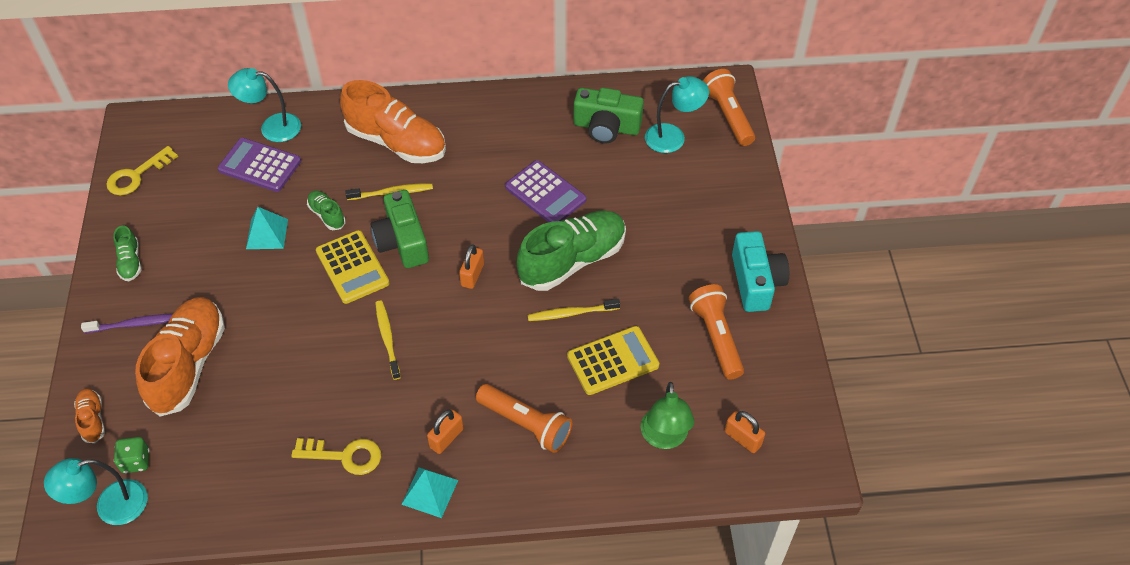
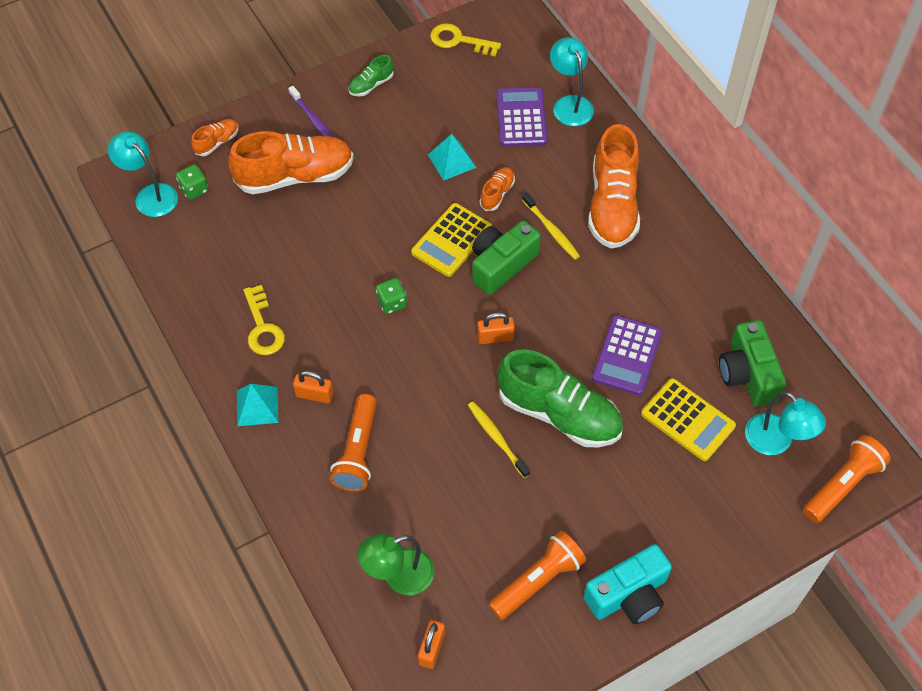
camera: 65 degrees right, 5 degrees up
green shoe [307,191,346,230] -> orange shoe [479,167,515,211]
yellow toothbrush [375,301,401,380] -> green dice [376,278,407,314]
yellow calculator [567,326,659,395] -> yellow calculator moved to [641,378,736,461]

